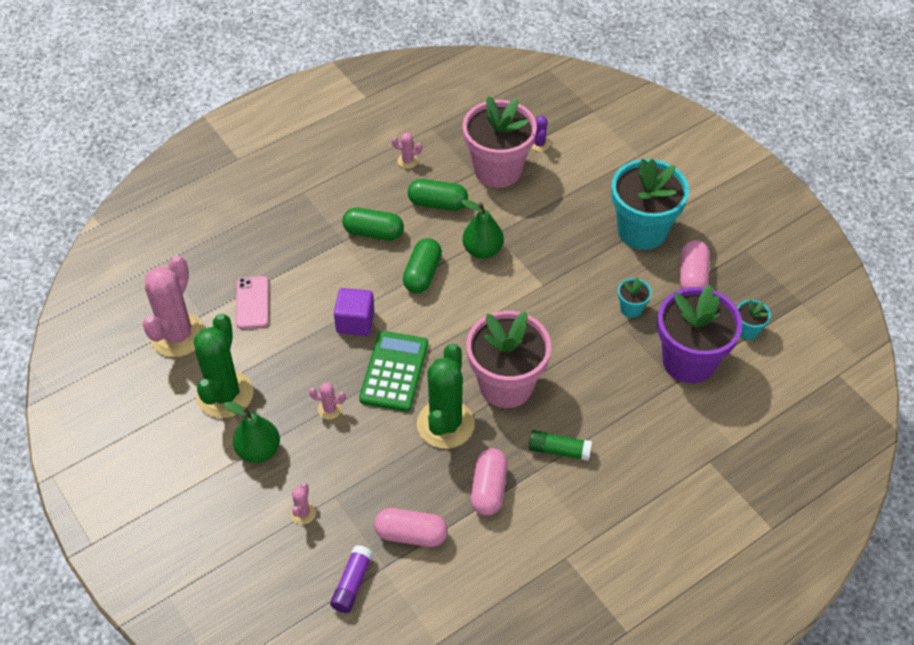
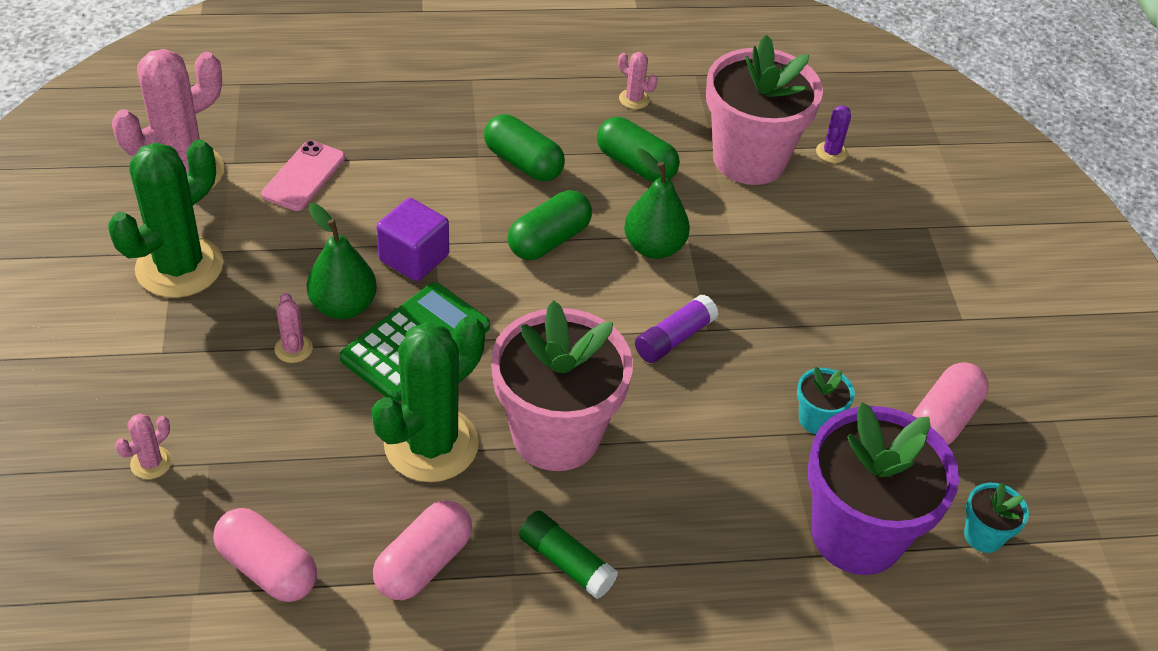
camera: 25 degrees right, 5 degrees down
green pear [224,401,280,463] -> green pear moved to [307,203,377,319]
pink cactus [309,382,346,420] -> pink cactus turned 45 degrees clockwise [275,293,313,363]
purple glue stick [330,545,373,613] -> purple glue stick moved to [635,294,718,363]
turquoise flower pot [611,159,689,250] -> none

